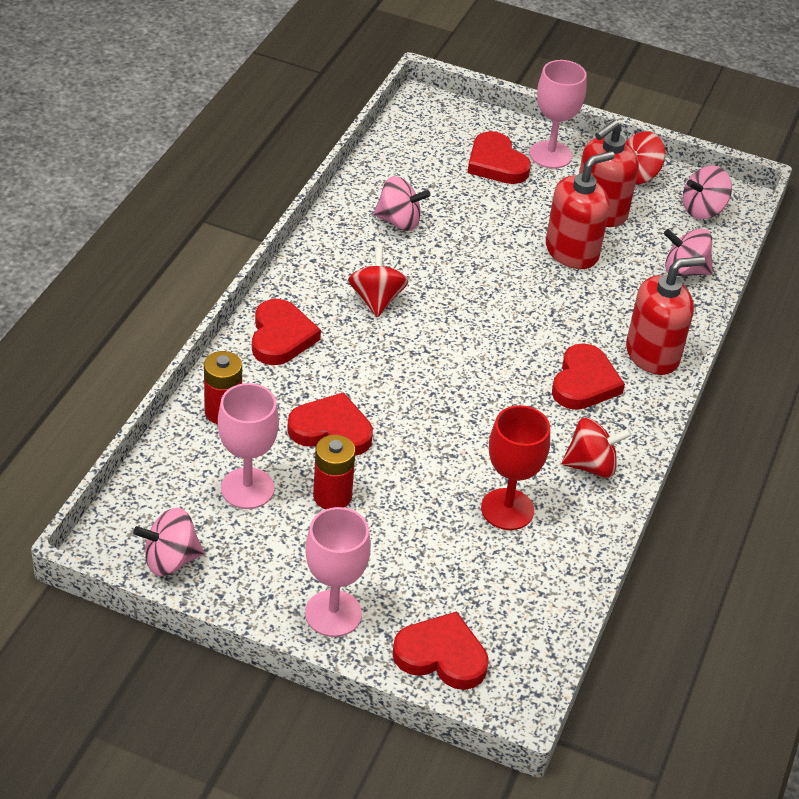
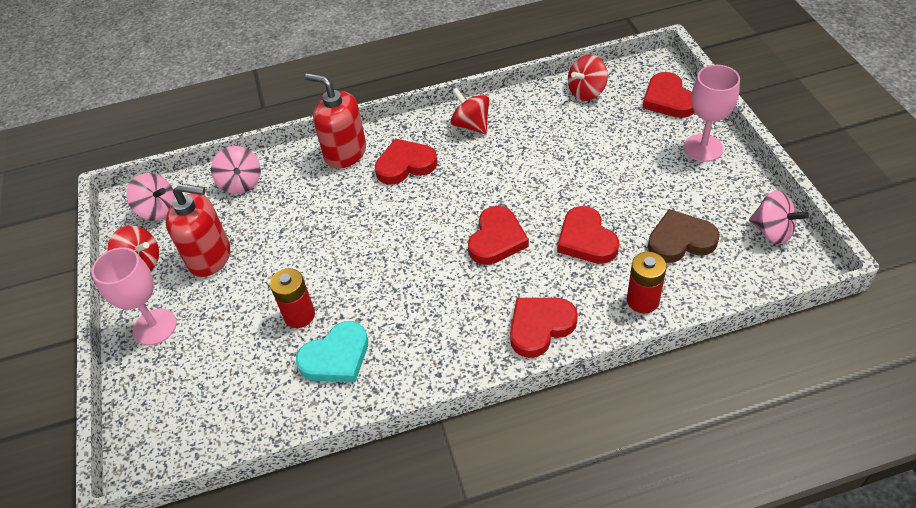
camera: 120 degrees left, 5 degrees up
pink goblet [218,383,279,509] -> brown heart [648,209,720,263]
red battery [313,435,356,509] -> red battery moved to [270,268,315,328]
red spinning top [348,246,408,317] -> red spinning top moved to [568,55,608,101]
pink spinning top [373,176,430,231] -> turquoise heart [296,321,368,382]
red heart [467,131,531,184] -> red heart moved to [468,206,529,265]
red goblet [481,405,550,530] -> none
red soap dispenser [546,151,615,269] -> none

